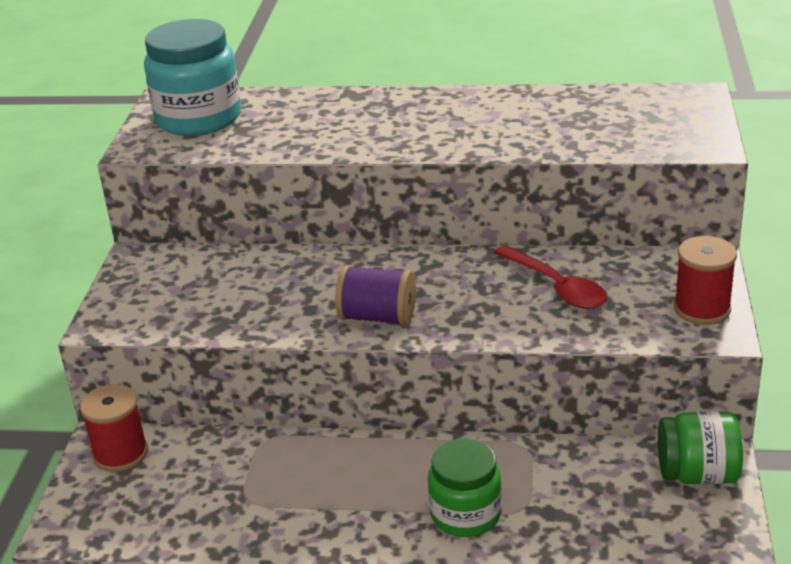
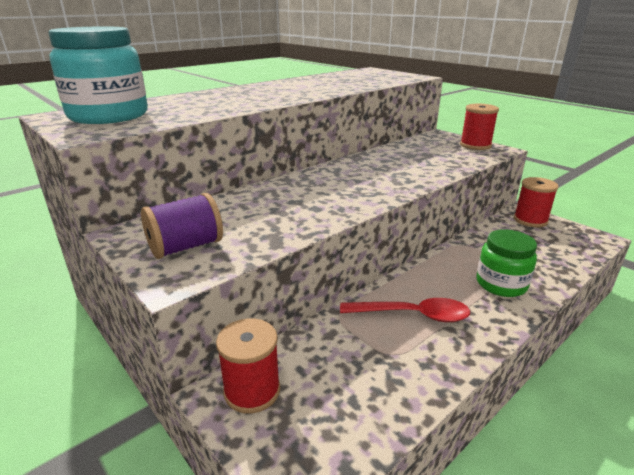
camera: 50 degrees left, 5 degrees down
purple spool [335,265,416,326] -> purple spool moved to [141,193,223,259]
red spoon [494,245,608,309] -> red spoon moved to [340,298,470,322]
green jar [658,411,743,484] -> red spool [514,177,559,227]

